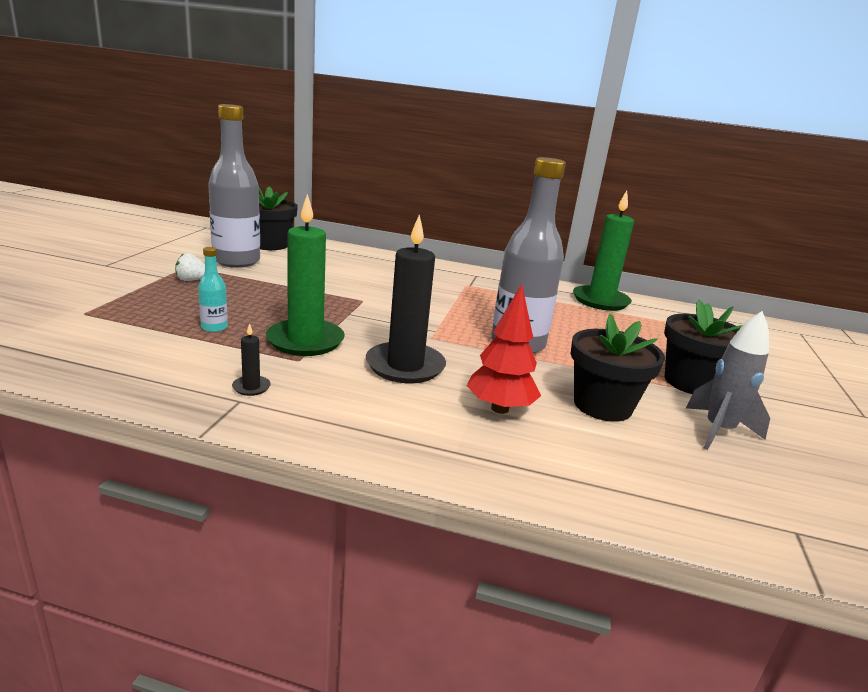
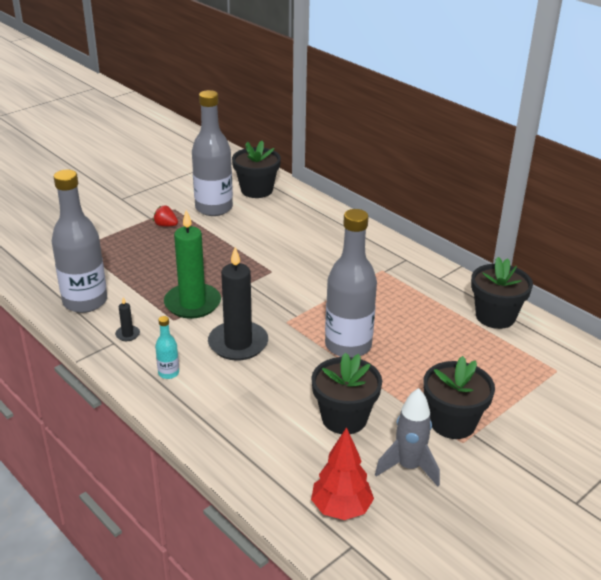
camera: 35 degrees right, 10 degrees up
white strawberry [175,253,205,281] -> red strawberry [153,205,178,226]
turquoise bottle [198,247,228,332] -> turquoise bottle moved to [155,316,179,379]
red tree [467,284,541,414] -> red tree moved to [311,427,374,520]
green candle [573,191,634,311] -> black flower pot [471,257,533,329]
none -> grey bottle [51,170,107,313]

